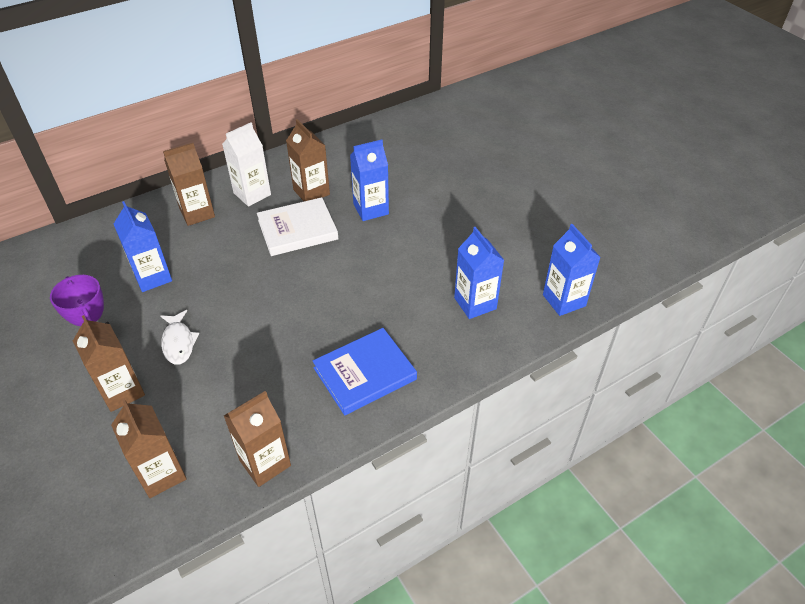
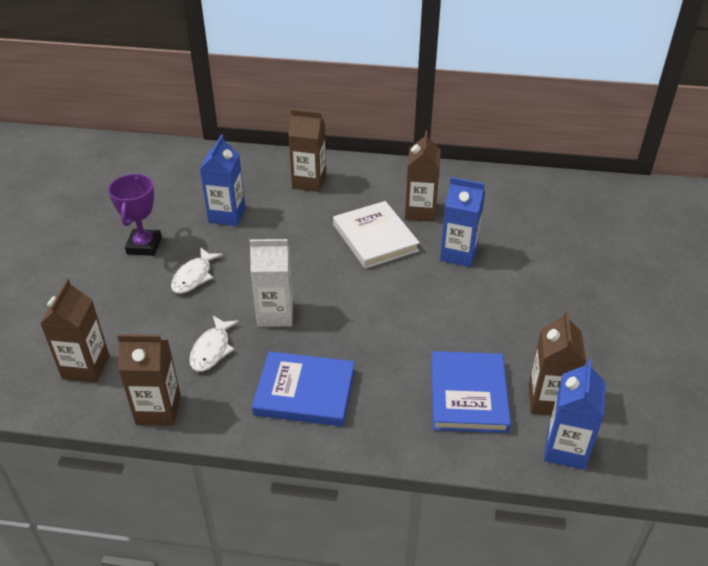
camera: 40 degrees right, 5 degrees down
brown carton [73,315,145,412] -> brown carton moved to [529,311,586,415]
white carton [222,122,271,206] -> white carton moved to [250,239,293,327]
white book [257,197,338,256] -> white book turned 45 degrees clockwise [333,201,420,269]
blue carton [454,227,504,319] -> blue book [431,351,511,433]
none -> white fish [189,316,239,372]

